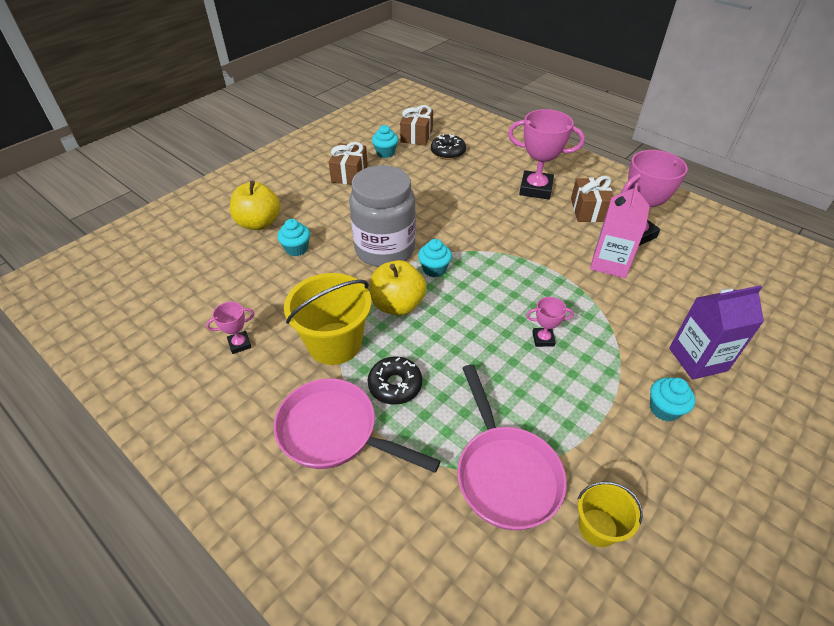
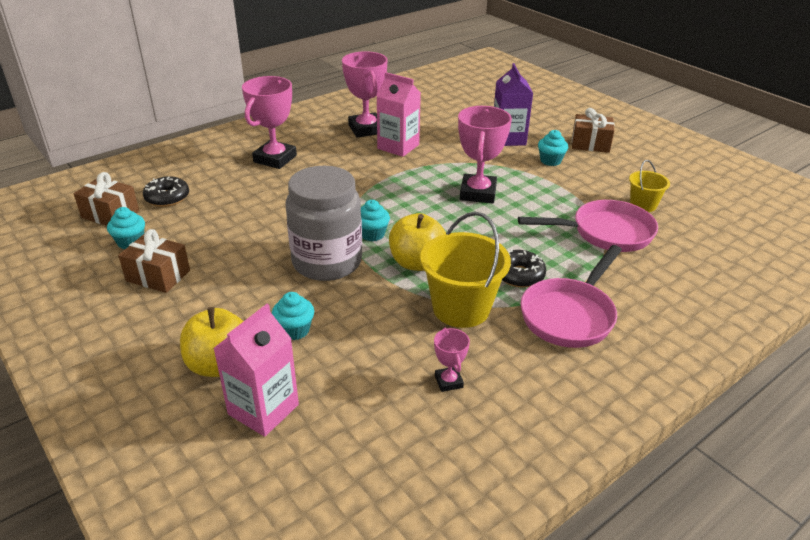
camera: 80 degrees left, 10 degrees down
pink trophy [526,297,574,347] -> pink trophy [458,106,512,204], size x2.06
brown gift [571,176,614,222] -> brown gift moved to [572,108,614,153]
none -> pink carton [213,304,299,437]

